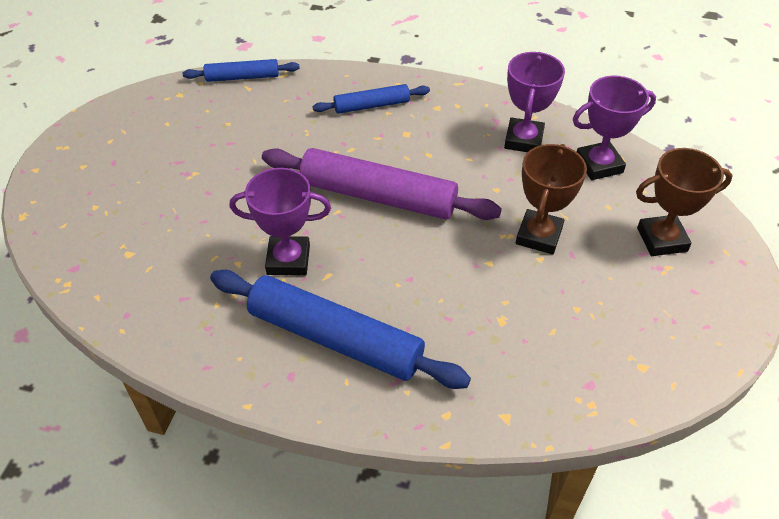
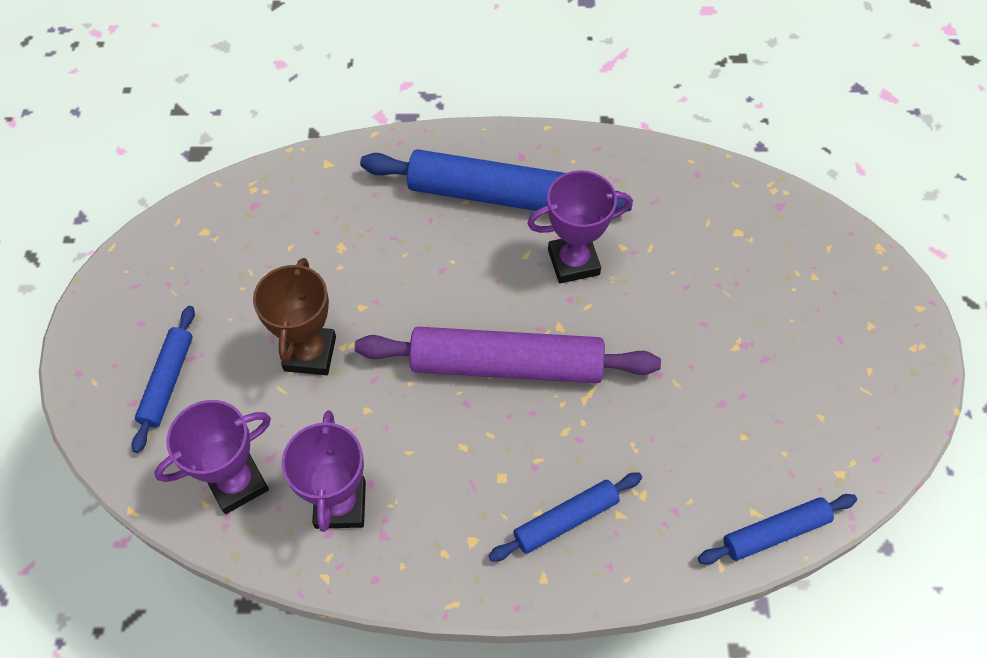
camera: 165 degrees right, 10 degrees up
brown trophy [636,148,733,256] -> blue rolling pin [132,306,195,453]

